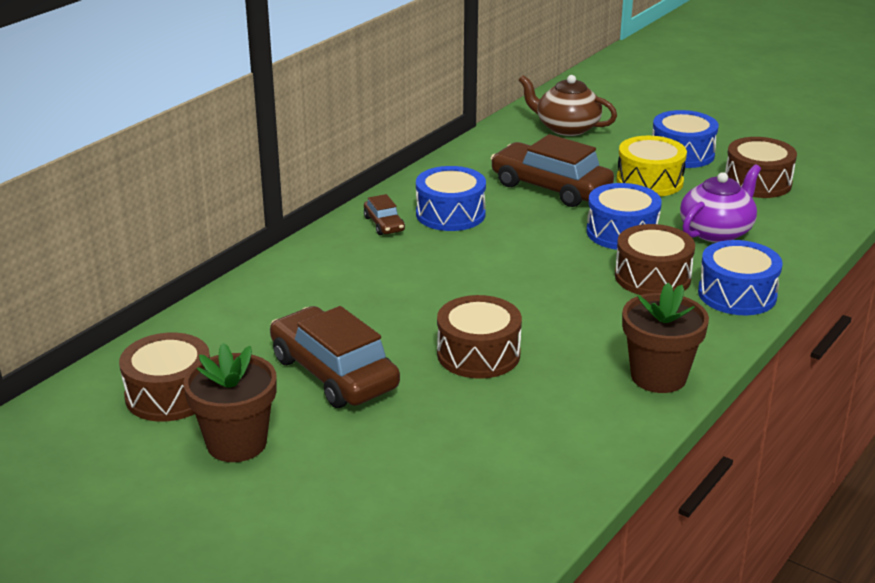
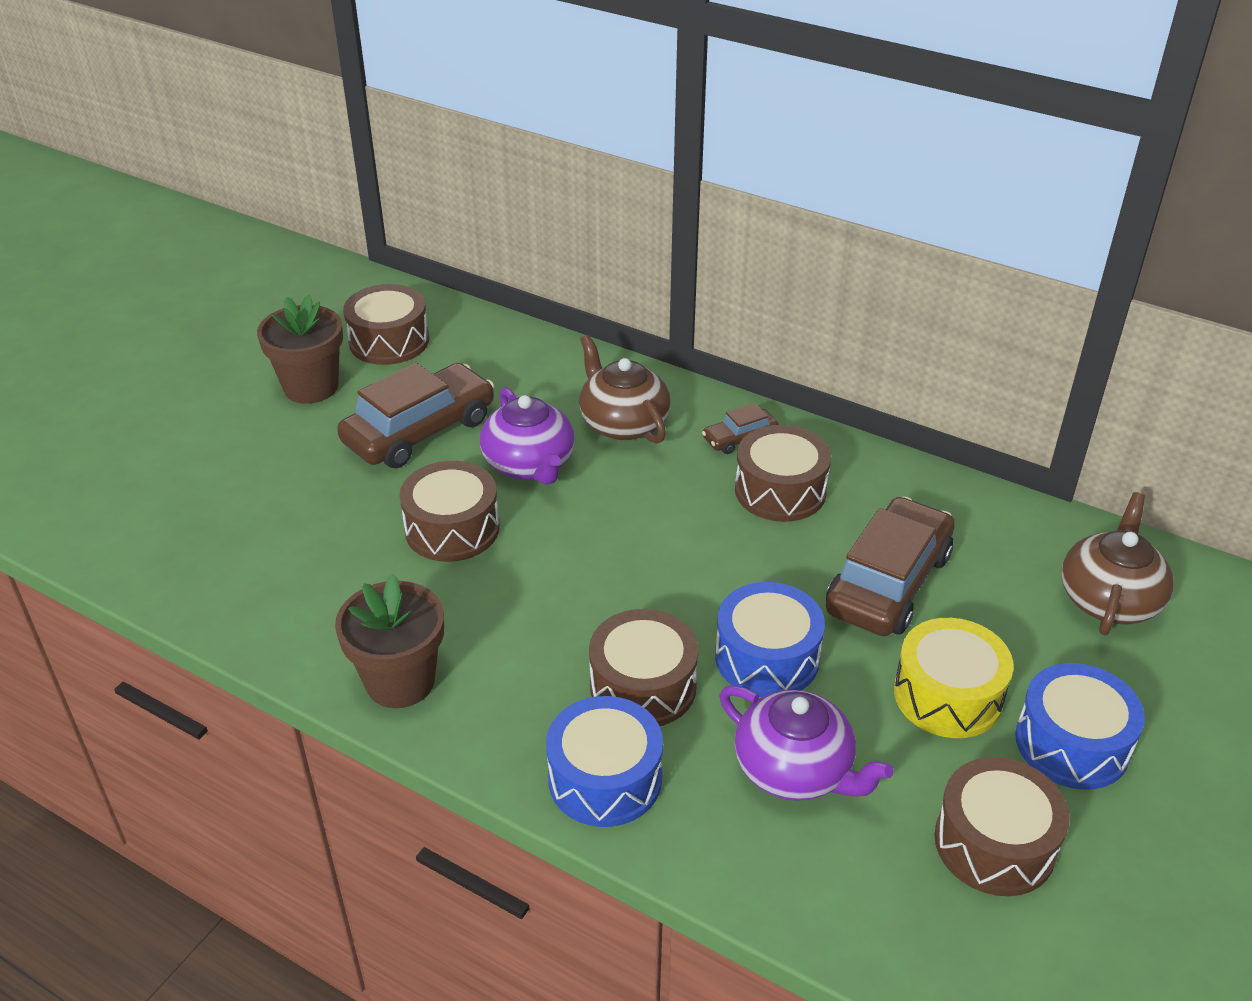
camera: 85 degrees right, 10 degrees up
blue drum [416,166,486,231] -> brown drum [735,425,831,522]
none -> purple teapot [480,387,575,485]
none -> brown teapot [579,334,671,444]

